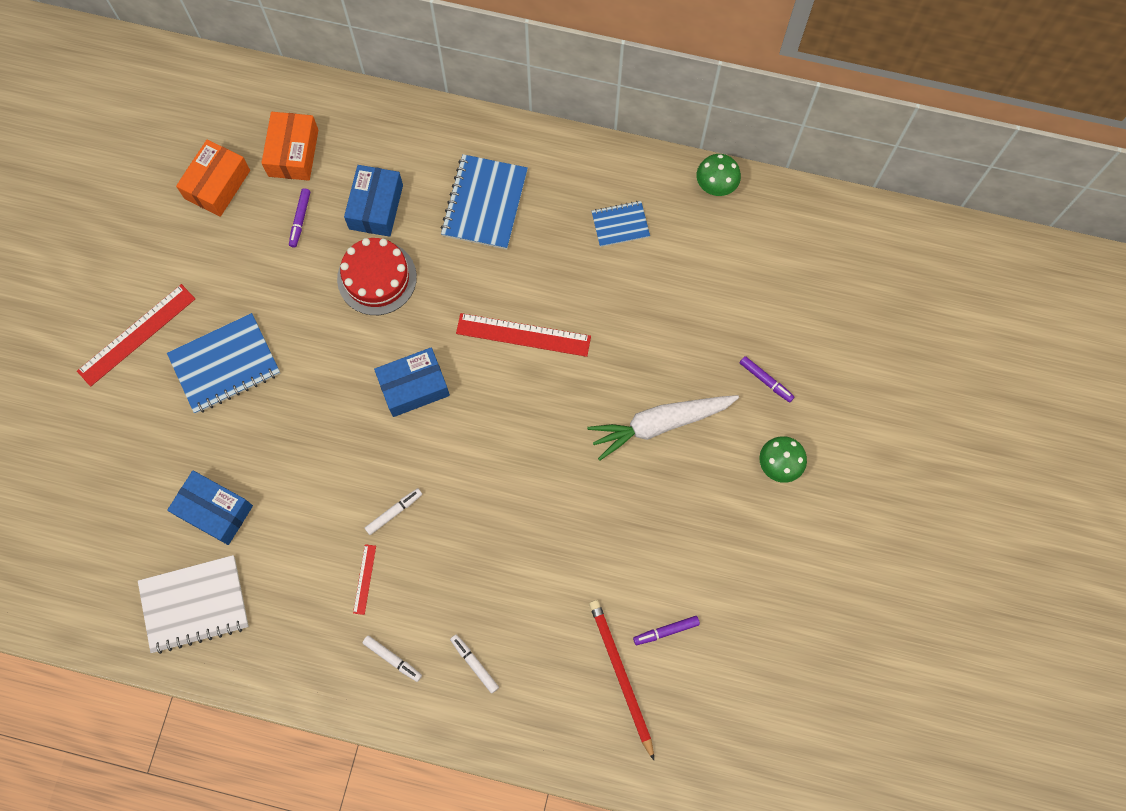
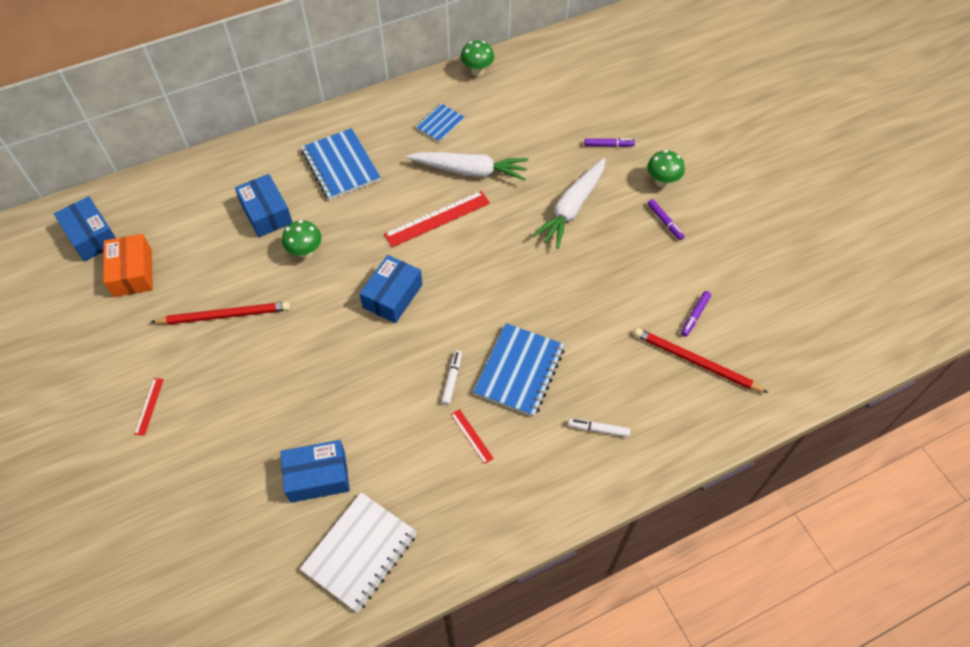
camera: 40 degrees left, 15 degrees down
red ruler [77,284,195,387] -> red ruler [134,378,164,436], size x0.49
blue notebook [167,313,280,414] -> blue notebook moved to [473,323,565,417]
orange box [261,112,318,181] -> none
purple marker [289,188,310,248] -> purple marker moved to [647,199,684,240]
red cake [337,238,417,315] -> green mushroom [282,220,321,258]
white marker [362,636,422,682] -> none
none -> blue box [54,196,116,261]
none -> red pencil [151,302,290,325]
none -> white carrot [407,152,528,181]

